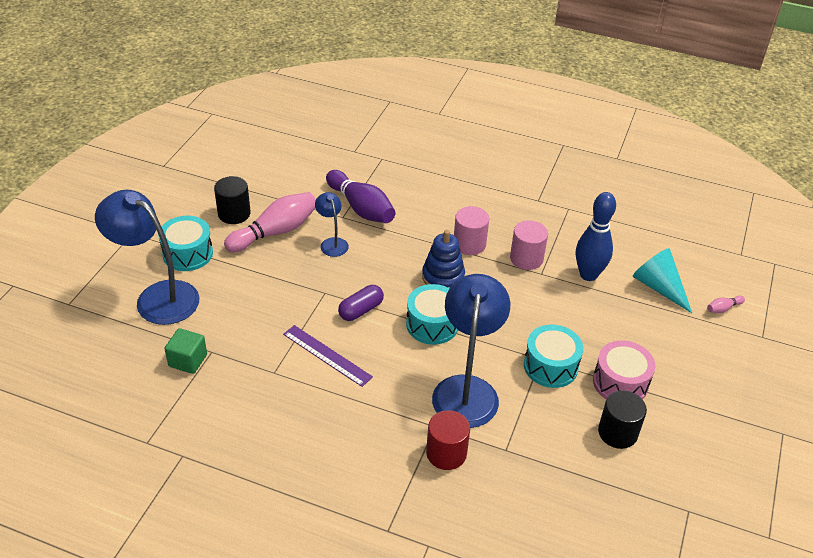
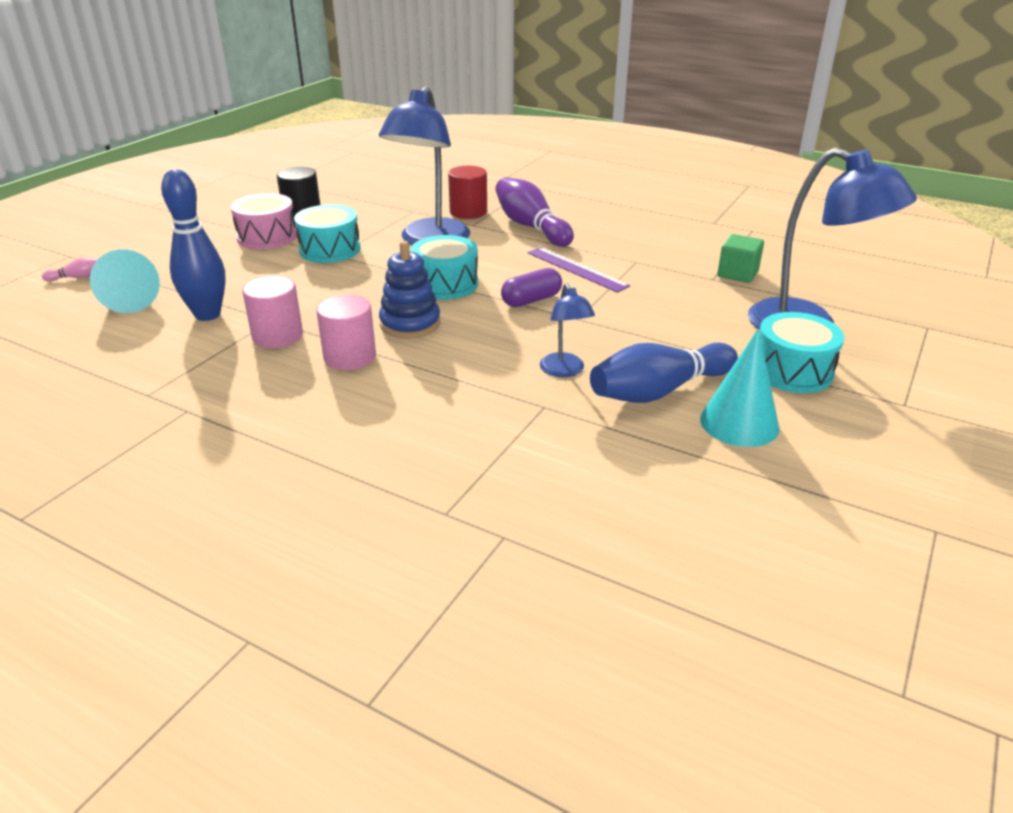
camera: 170 degrees left, 10 degrees down
black cylinder [214,176,251,224] -> turquoise cone [700,328,780,447]
pink bowling pin [224,192,316,252] -> blue bowling pin [590,343,738,403]
purple bowling pin [326,170,395,223] -> purple bowling pin moved to [495,177,574,247]

